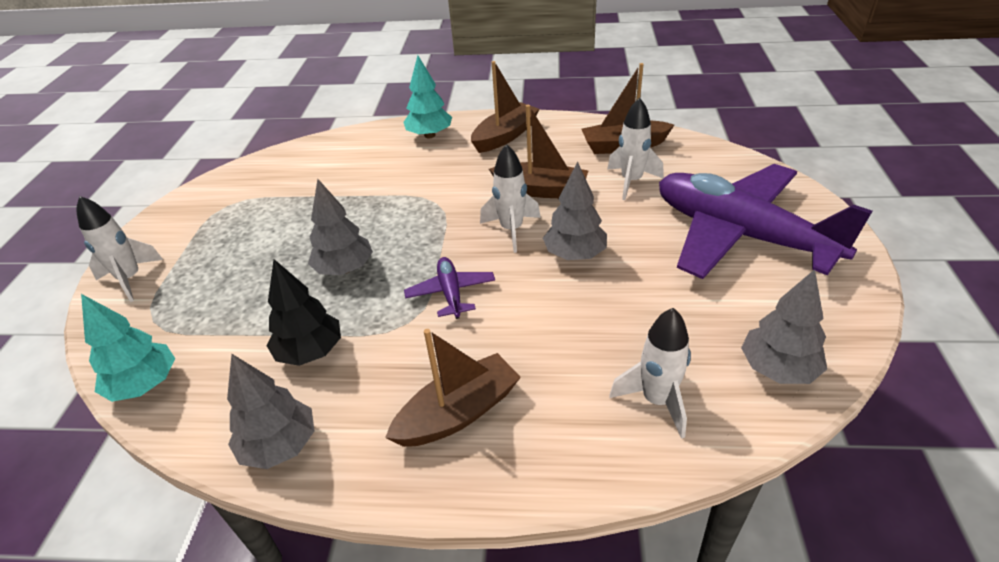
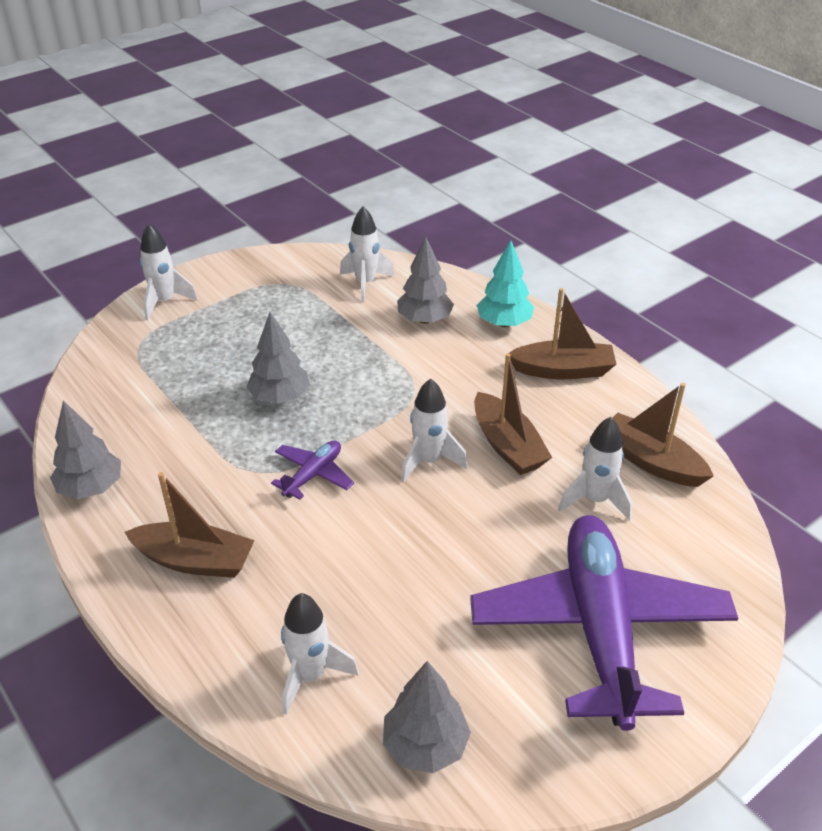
camera: 45 degrees right, 0 degrees up
turquoise tree [81,294,175,402] -> none
black tree [267,259,341,366] -> none
grey tree [543,161,607,260] -> grey tree moved to [397,237,454,324]
none -> white rocket [340,206,395,303]

